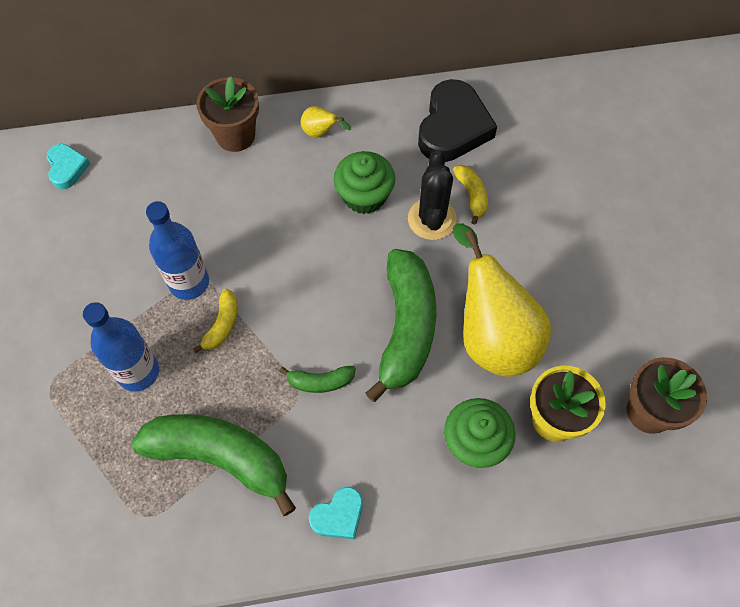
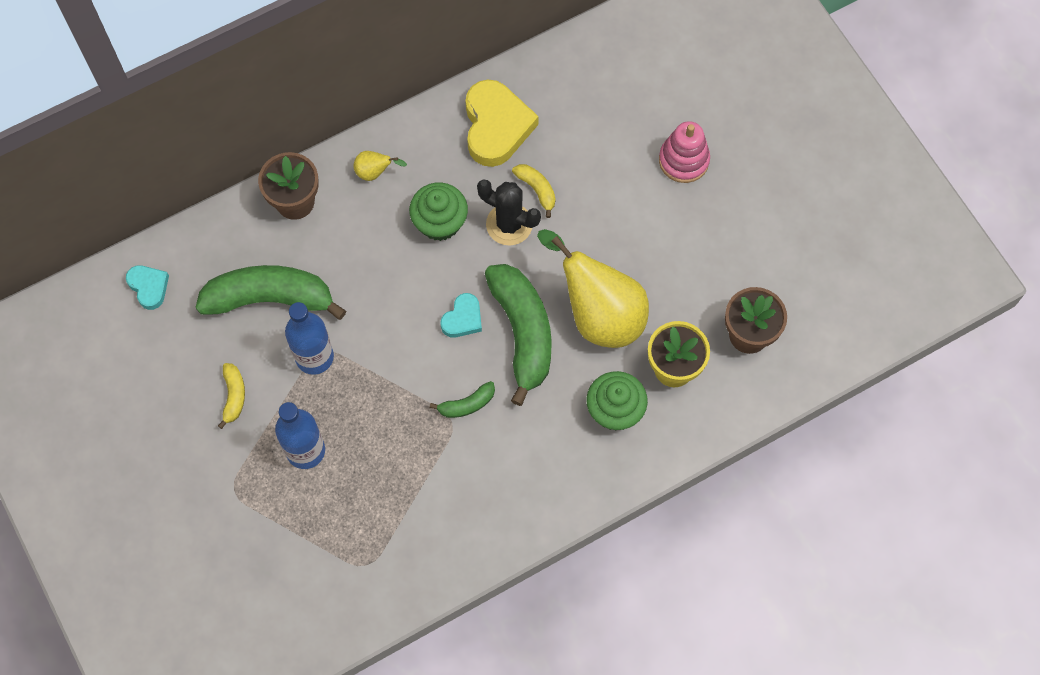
camera: 20 degrees left, 5 degrees up
green banana [131,414,296,516] -> green banana moved to [195,265,346,320]
yellow banana [193,289,237,353] -> yellow banana moved to [218,363,245,429]
turquoise heart [309,487,363,539] -> turquoise heart moved to [441,293,482,338]
black cactus [408,150,457,240] -> black cactus turned 45 degrees counterclockwise [477,179,541,245]
black heart [418,79,497,162] -> yellow heart [465,80,539,167]
none -> pink stacking toy [659,121,710,183]

